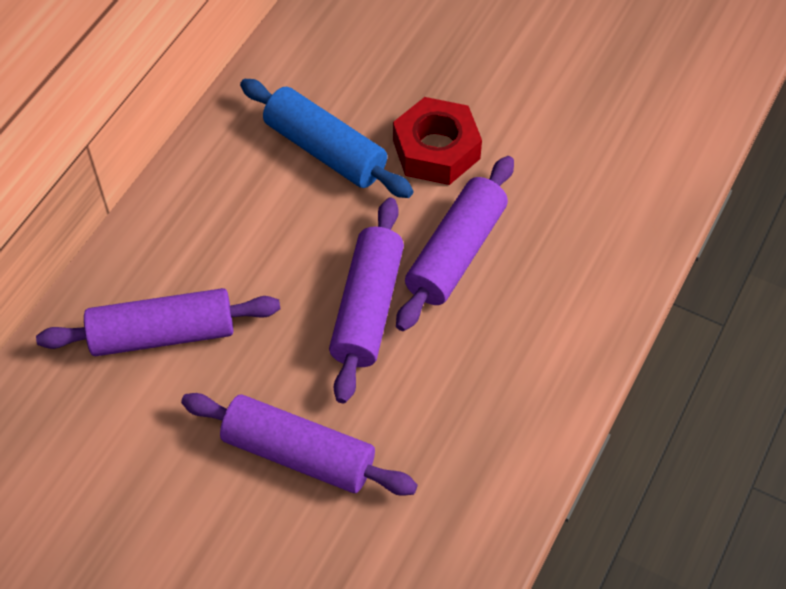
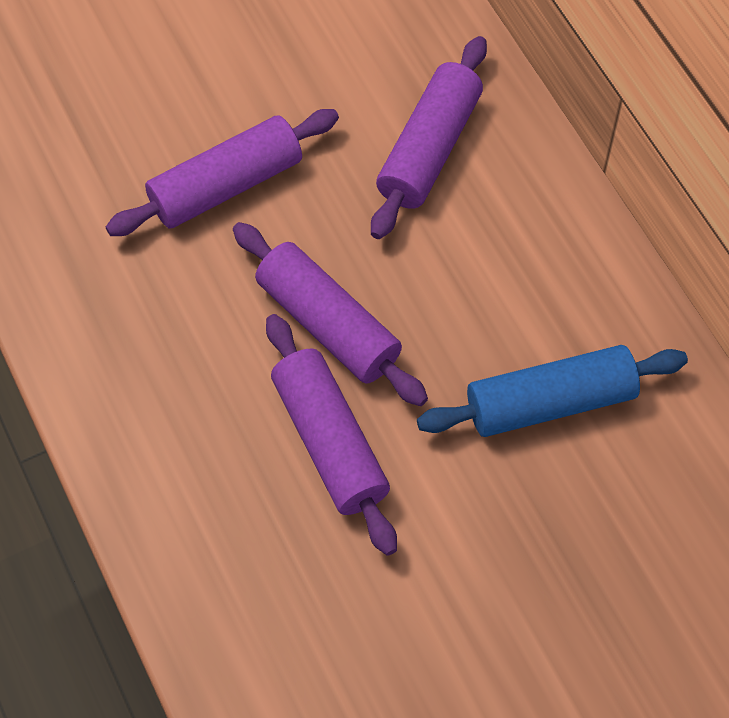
camera: 125 degrees right, 5 degrees up
red nut [393,97,482,185] -> none

